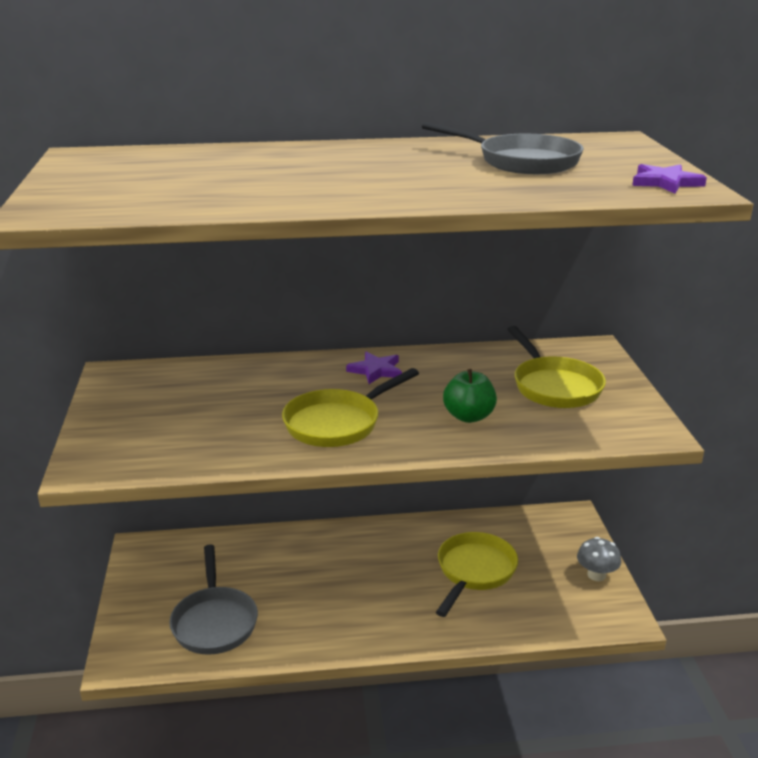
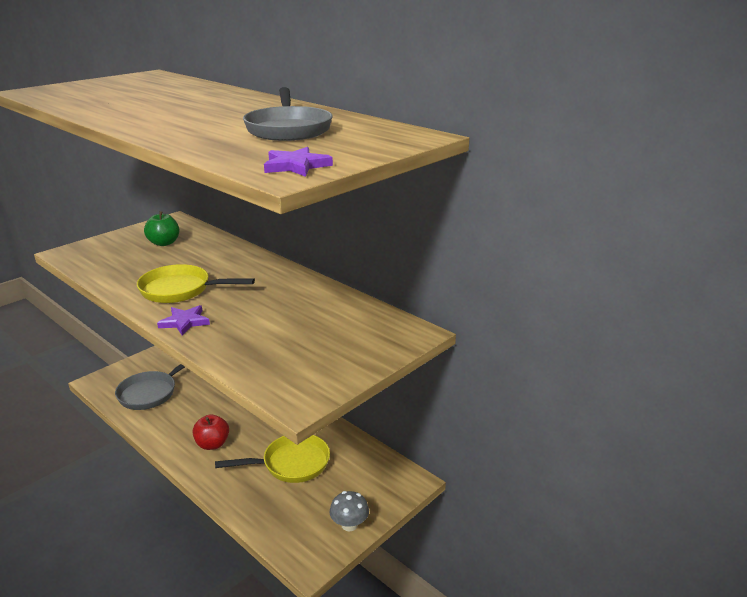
camera: 50 degrees right, 0 degrees up
purple star [346,352,402,384] -> purple star moved to [157,305,210,336]
green apple [443,369,497,423] -> green apple moved to [144,211,180,246]
yellow pan [507,326,606,408] -> none
none -> red apple [193,414,229,450]

